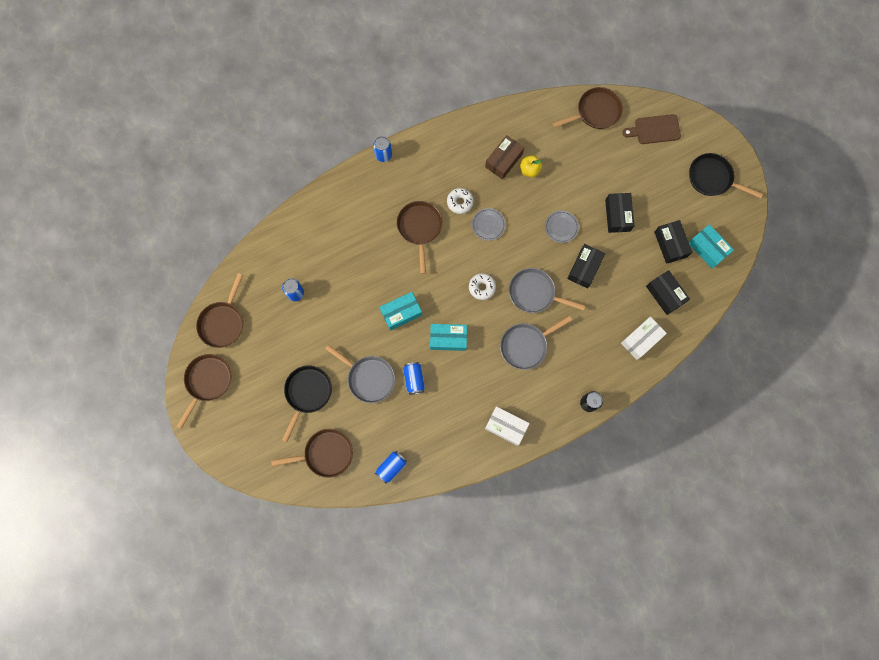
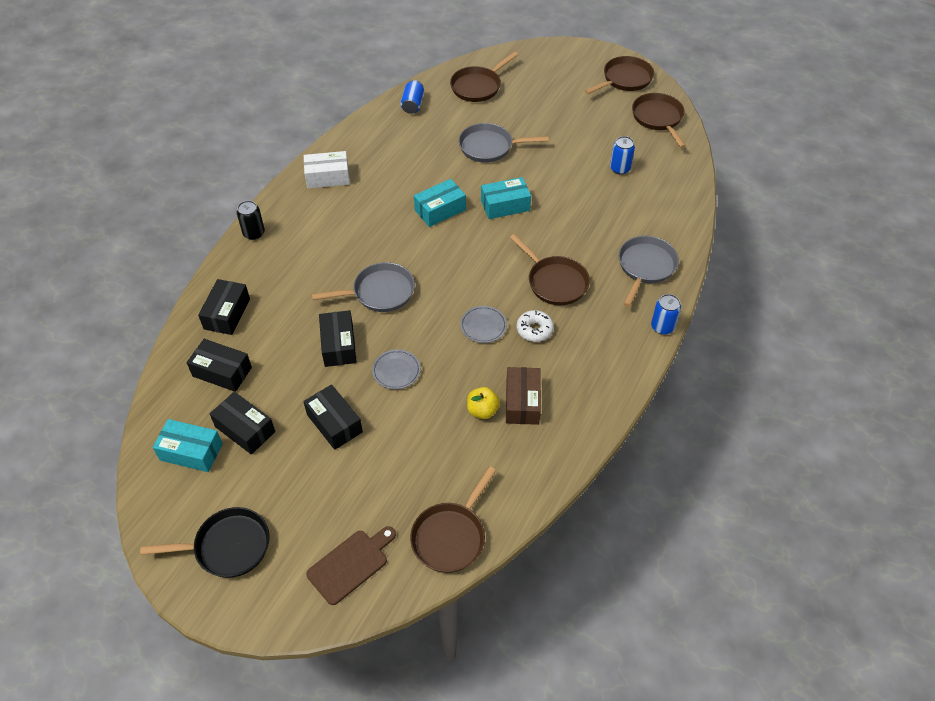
camera: 145 degrees right, 25 degrees down
brown pan [176,354,232,429] -> brown pan turned 120 degrees counterclockwise [585,56,654,94]
black pan [282,365,332,442] -> none
turquoise box [380,292,422,331] -> turquoise box turned 45 degrees clockwise [481,177,531,219]
blue can [403,362,425,395] -> none
white donut [469,273,496,300] -> none
grey pan [500,316,572,370] -> grey pan moved to [619,236,679,307]
white box [621,316,667,360] -> black box [198,279,250,335]

